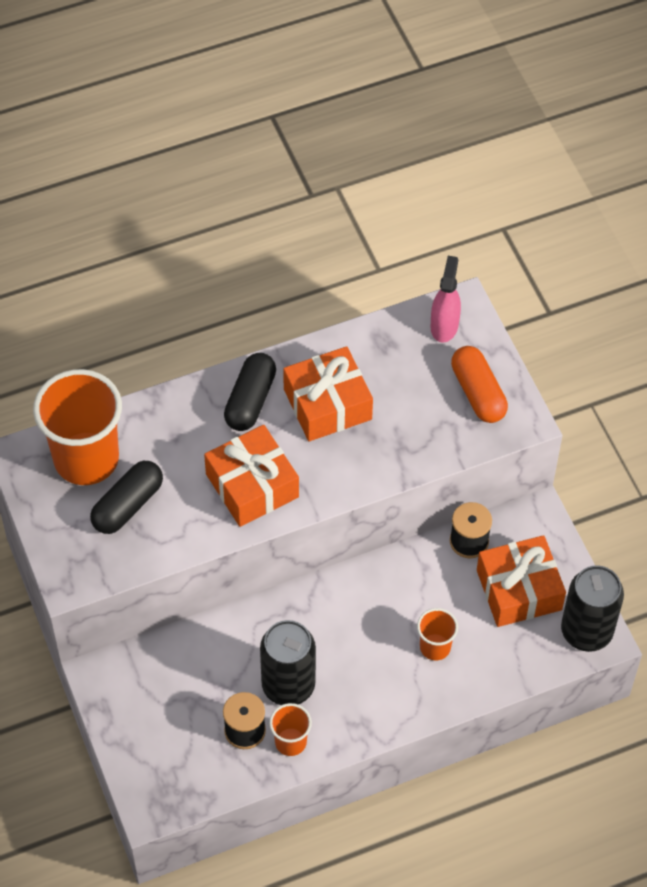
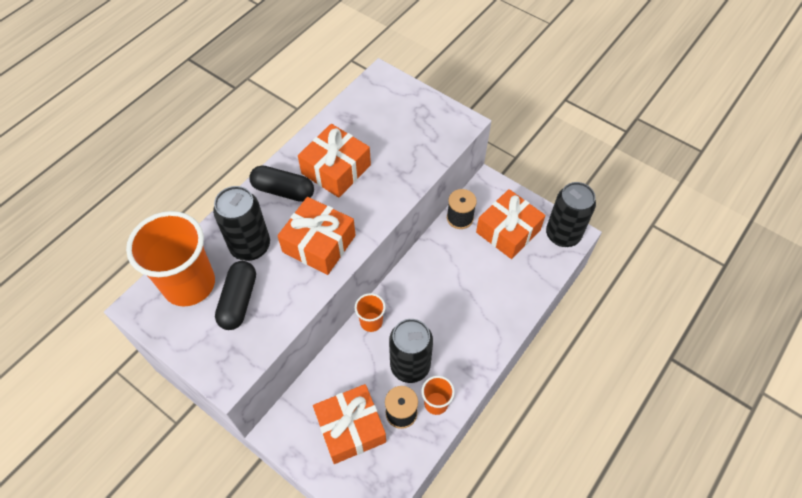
camera: 30 degrees left, 0 degrees up
black capsule [224,353,276,431] -> black capsule turned 60 degrees counterclockwise [250,165,314,202]
orange cup [417,608,458,660] -> orange cup moved to [355,293,386,332]
pink spray bottle [431,256,461,342] -> none
orange capsule [451,346,508,423] -> none
none -> black can [213,186,270,261]
none -> orange gift [313,384,386,464]

